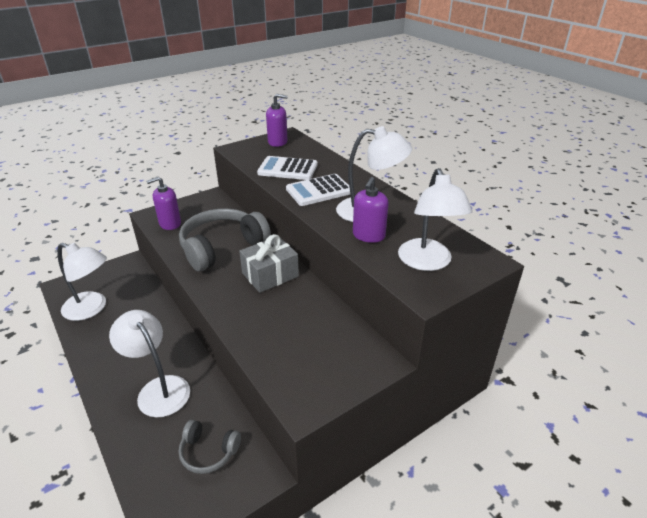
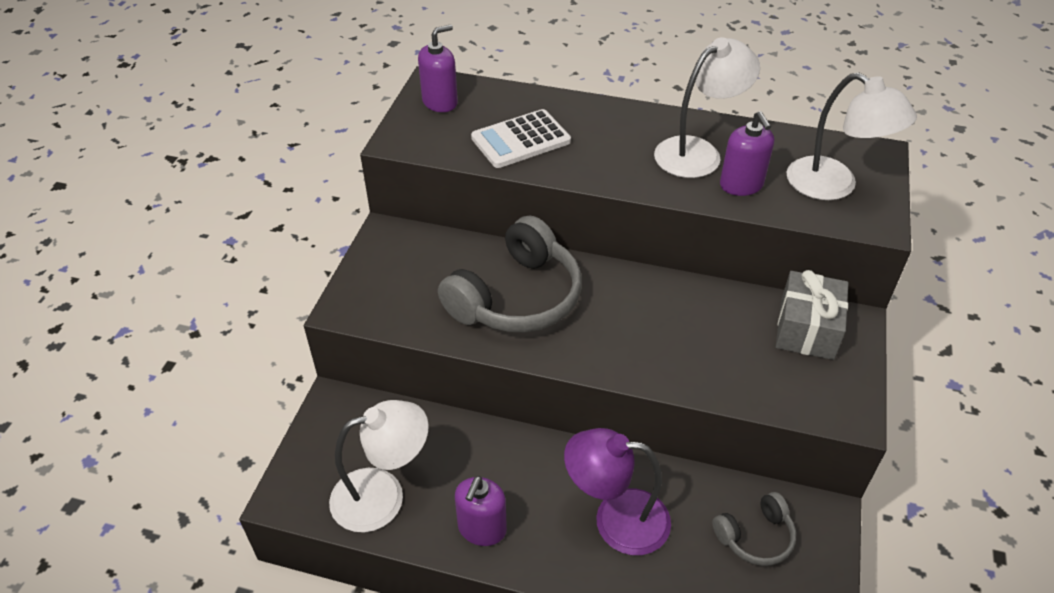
camera: 40 degrees left, 10 degrees up
white lamp [109,310,190,418] -> purple lamp [564,428,671,555]
purple soap dispenser [147,177,181,230] -> purple soap dispenser moved to [455,476,507,546]
grey headphones [179,208,271,272] -> grey headphones turned 150 degrees counterclockwise [438,215,582,333]
grey gift [239,234,299,293] -> grey gift moved to [776,270,848,360]
white calculator [286,174,350,206] -> none

